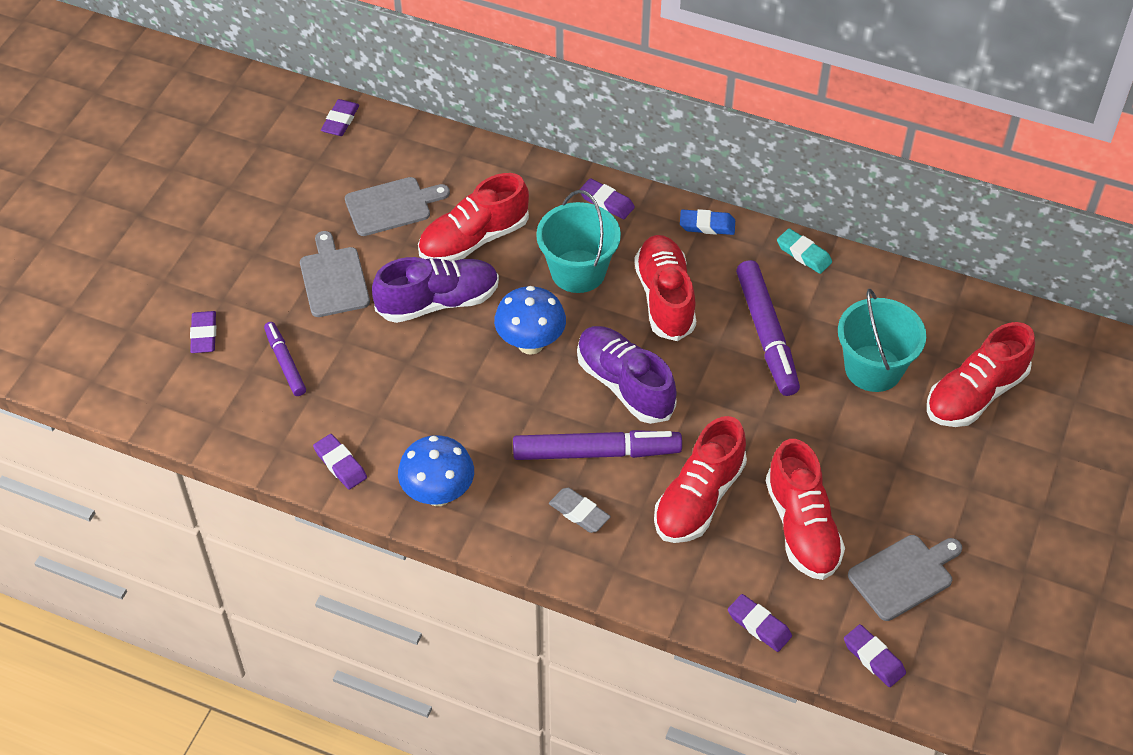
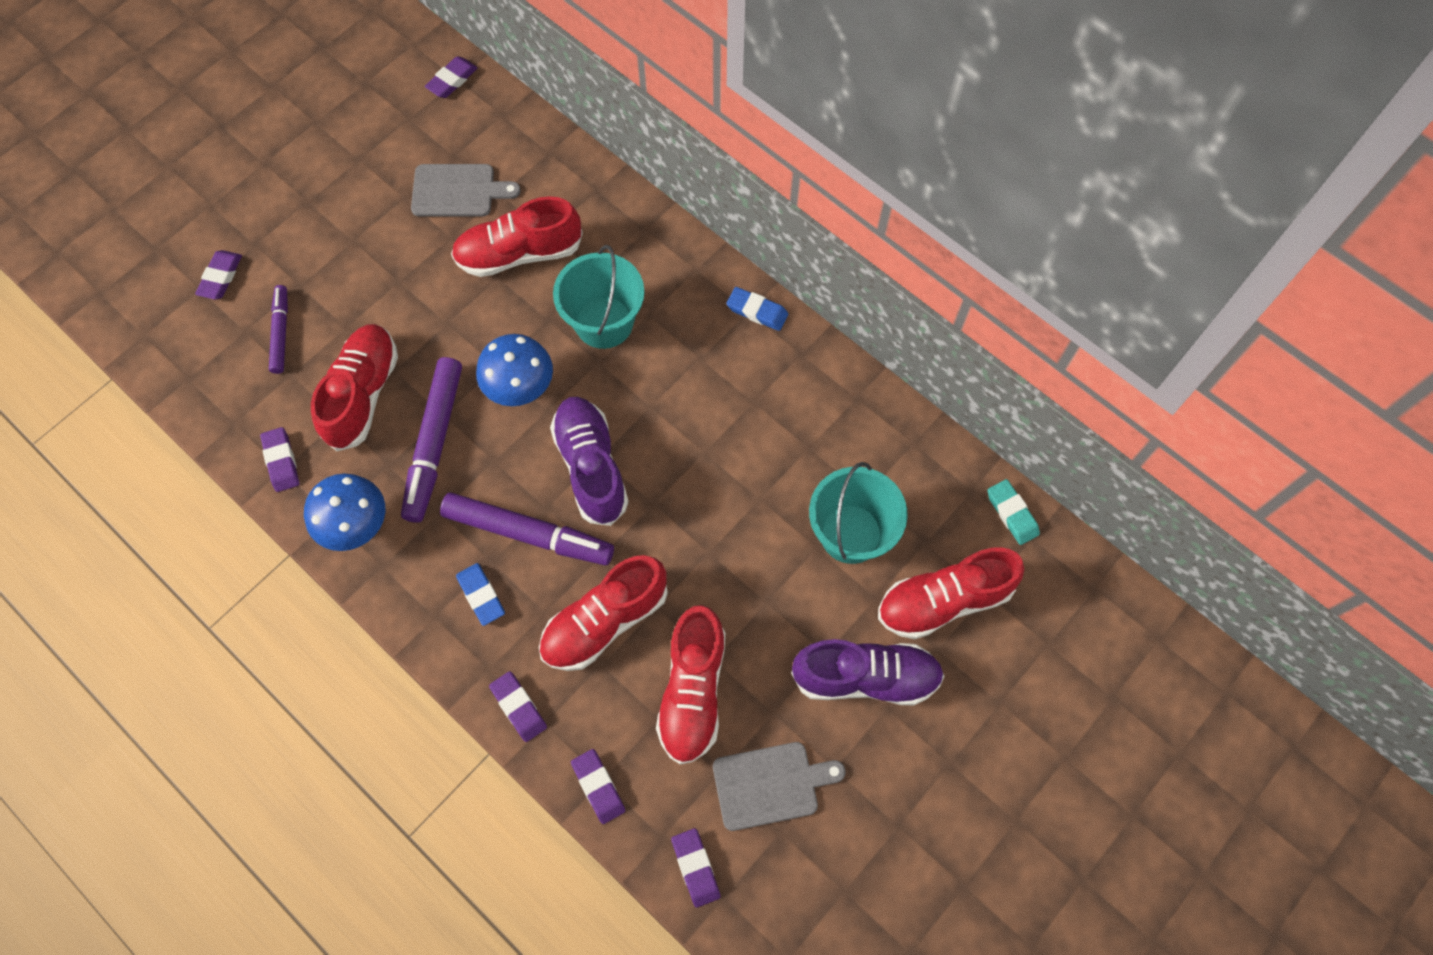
camera: 20 degrees right, 15 degrees up
grey cutting board [300,231,370,317] -> none
purple shoe [372,257,499,323] -> purple shoe moved to [791,639,944,705]
grey eraser [549,488,611,533] -> blue eraser [456,563,505,626]
purple eraser [579,178,635,219] -> purple eraser moved to [489,671,547,742]
red shoe [634,235,696,341] -> red shoe moved to [311,324,398,451]
purple marker [736,260,800,396] -> purple marker moved to [401,357,462,523]
turquoise eraser [777,228,832,274] -> turquoise eraser moved to [988,479,1040,545]

